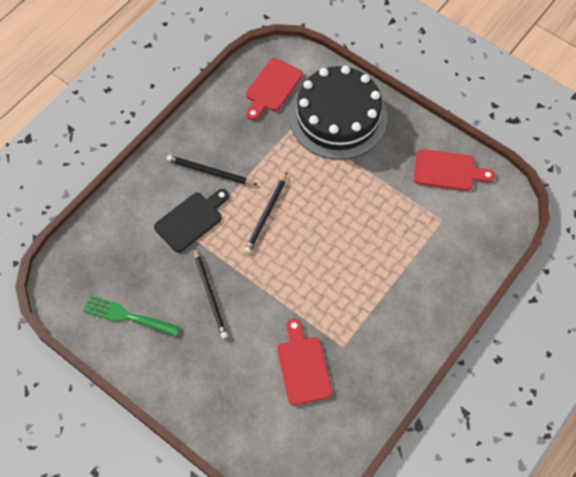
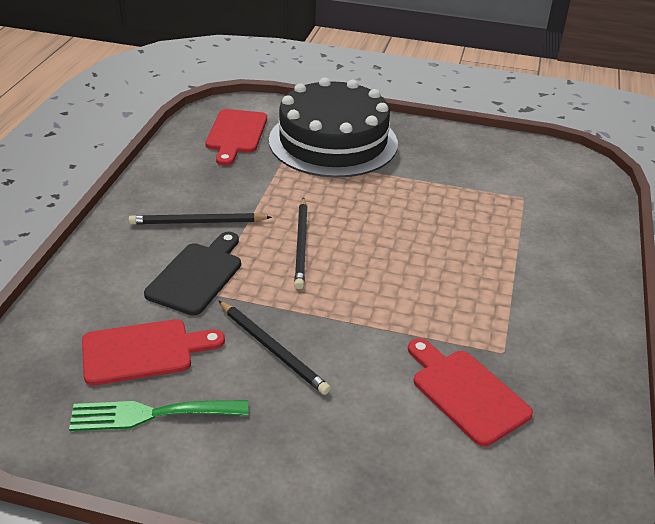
camera: 25 degrees left, 25 degrees down
red cutting board [414,149,495,191] -> red cutting board moved to [82,319,225,386]

